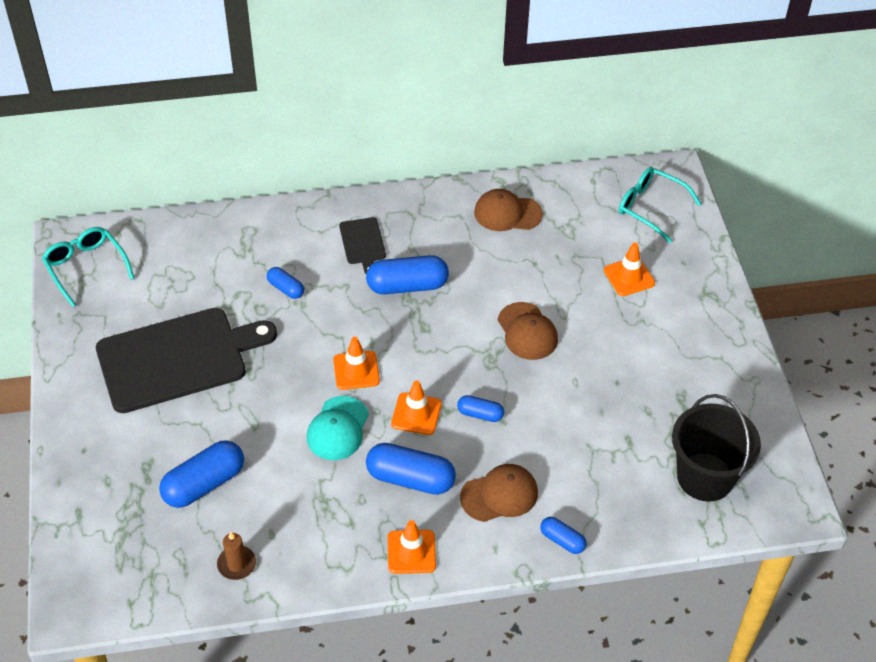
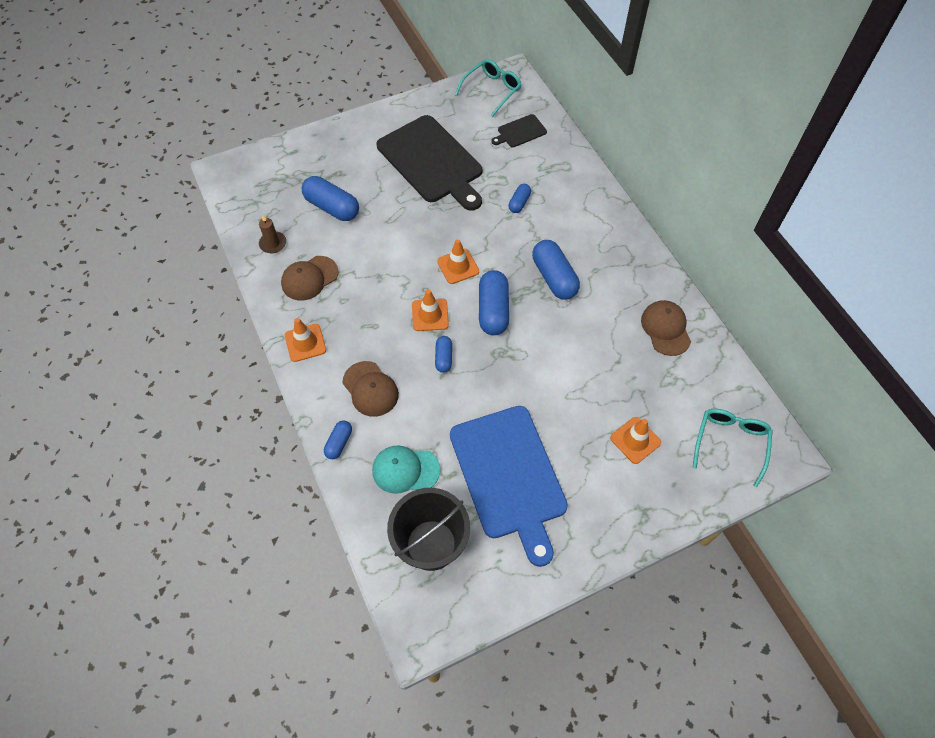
camera: 75 degrees right, 10 degrees up
turquoise cap [307,396,369,460] -> turquoise cap moved to [372,445,440,494]
black cutting board [339,217,386,274] -> black cutting board moved to [491,114,547,147]
blue capsule [366,443,456,495] -> blue capsule moved to [479,270,509,335]
brown cap [498,302,558,360] -> brown cap moved to [281,256,338,301]
none -> blue cutting board [450,406,568,567]

